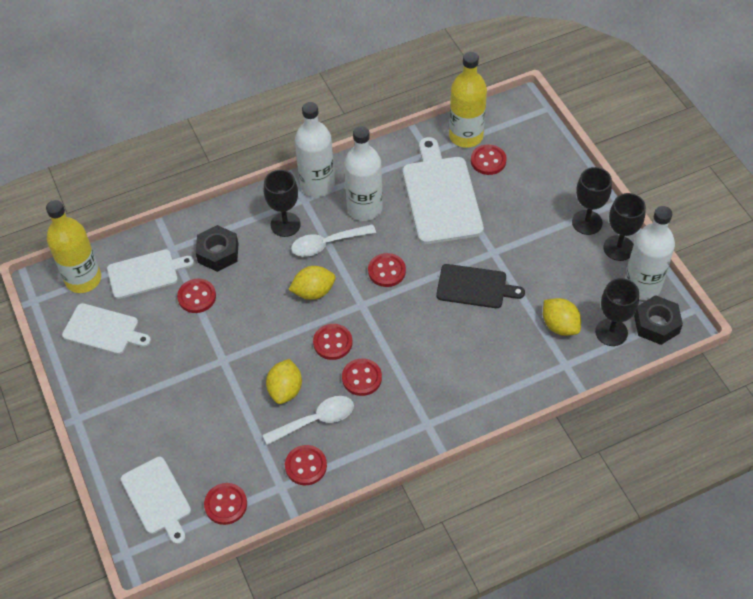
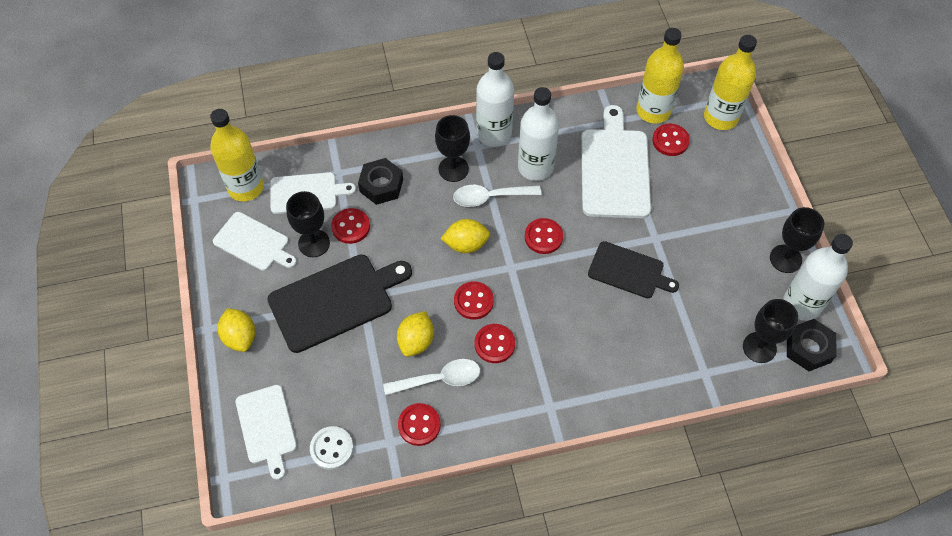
camera: 10 degrees right, 5 degrees up
red button [204,483,247,525] -> white button [310,426,354,470]
yellow lemon [543,298,581,336] -> yellow lemon moved to [218,308,255,352]
black goblet [572,167,612,235] -> black goblet moved to [286,191,330,257]
none -> black cutting board [267,254,412,353]
none -> yellow bottle [704,35,757,130]

